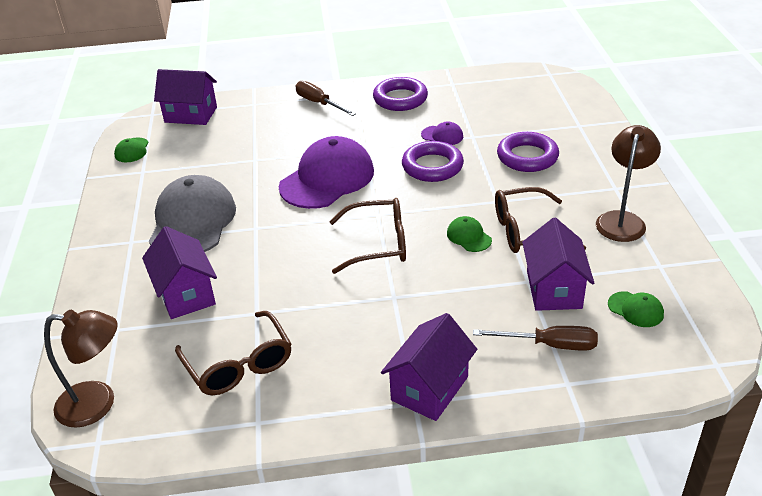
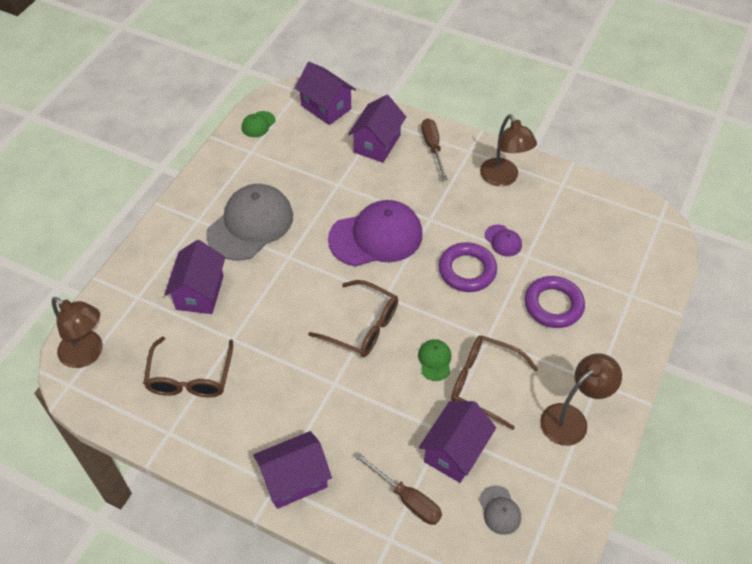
camera: 30 degrees right, 15 degrees up
purple ring [373,77,428,111] -> brown lamp [480,114,537,186]
green cap [608,291,664,327] -> grey cap [479,485,521,535]
none -> purple house [348,95,406,163]

